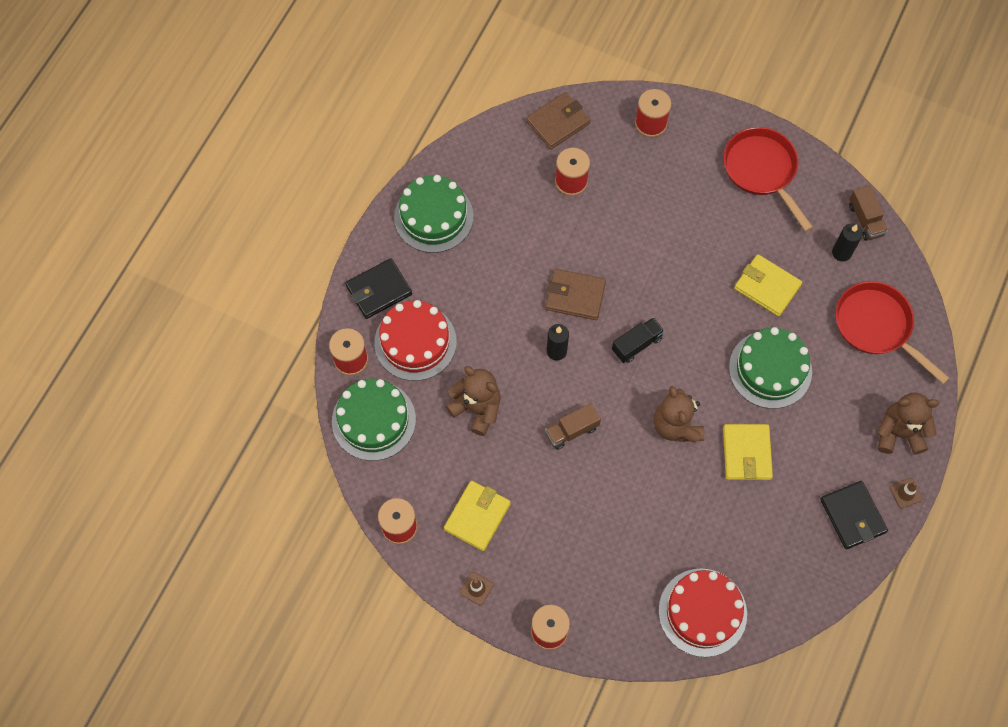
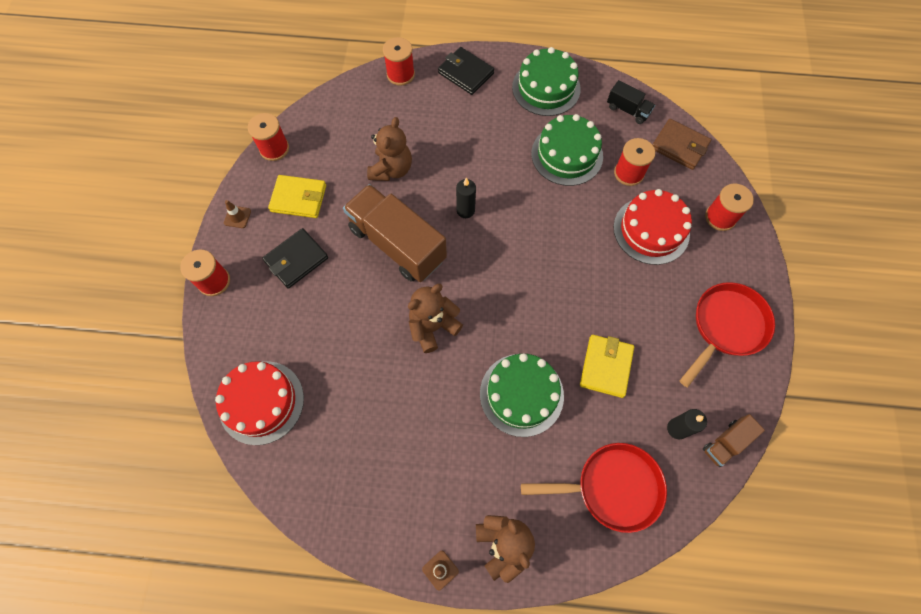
camera: 70 degrees right, 0 degrees up
green cake [332,379,416,461] -> green cake moved to [531,114,603,186]
red cake [374,300,457,381] -> red cake moved to [614,189,692,265]
brown wallet [545,269,606,320] -> none
brown truck [545,403,601,450] -> brown truck [343,184,447,282], size x2.15
black truck [612,317,665,363] -> black truck moved to [607,80,655,124]
yellow wallet [723,424,773,480] -> none
black wallet [820,481,888,549] -> black wallet moved to [262,228,328,288]
red pan [836,281,949,384] -> red pan turned 60 degrees clockwise [521,443,667,533]

